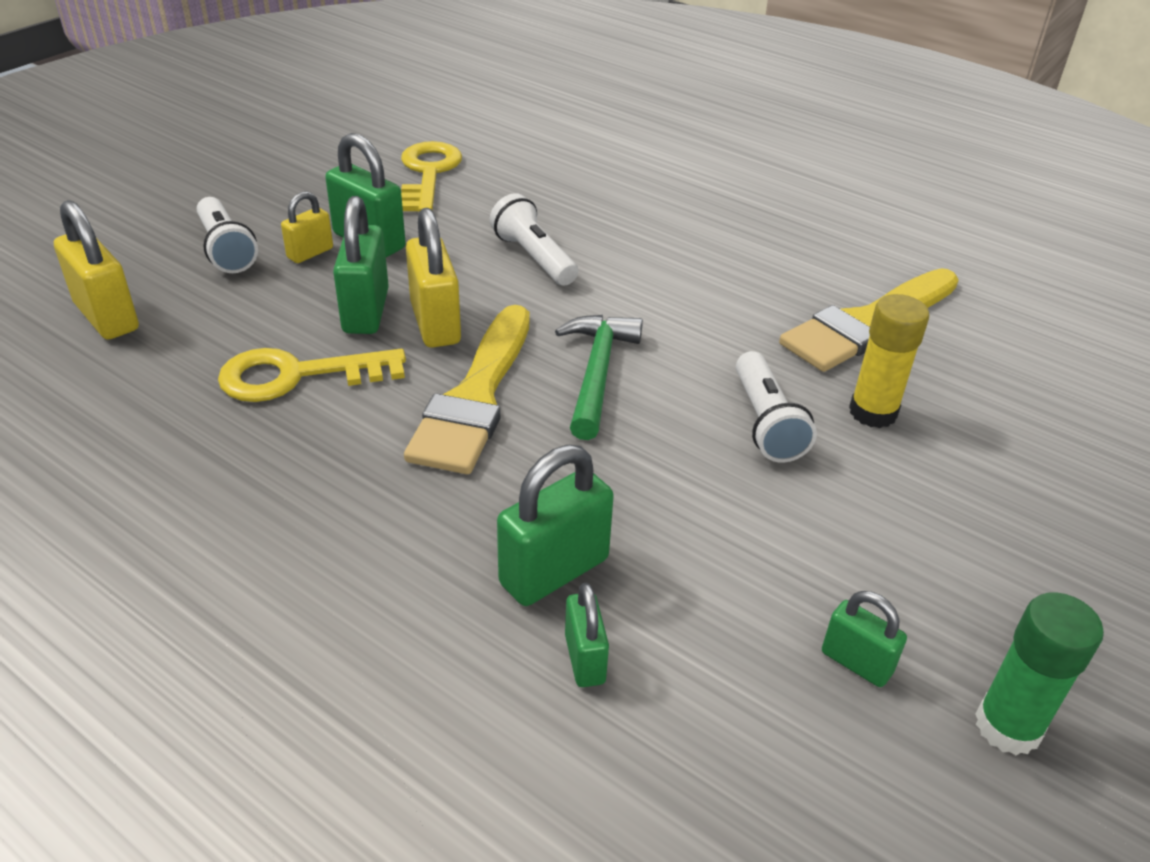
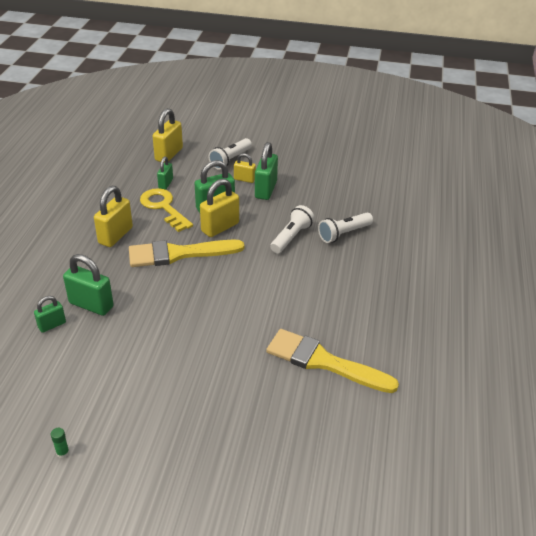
camera: 65 degrees right, 0 degrees up
yellow key [401,141,462,212] -> none
green hammer [555,315,643,440] -> none
white flashlight [736,351,817,463] -> white flashlight moved to [318,212,373,243]
green padlock [822,591,907,687] -> green padlock moved to [157,156,173,189]
yellow glue stick [849,294,929,428] -> none
green glue stick [975,592,1104,755] -> green glue stick [51,428,69,458], size x0.46
none -> yellow padlock [94,186,133,247]

